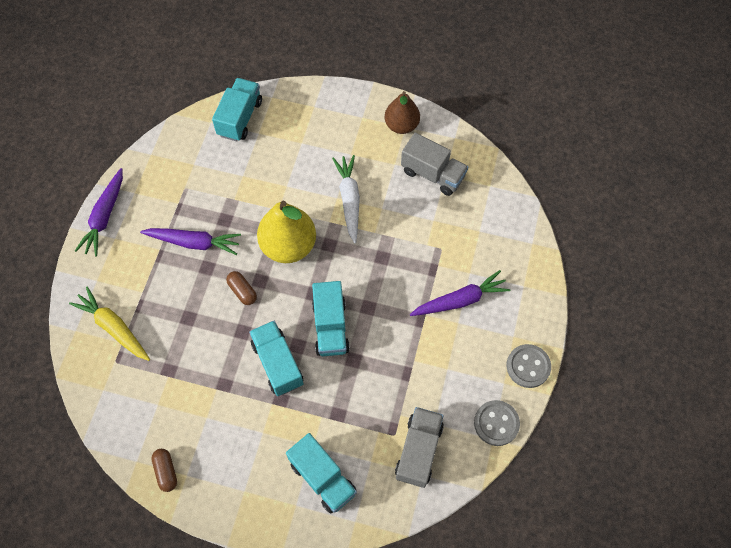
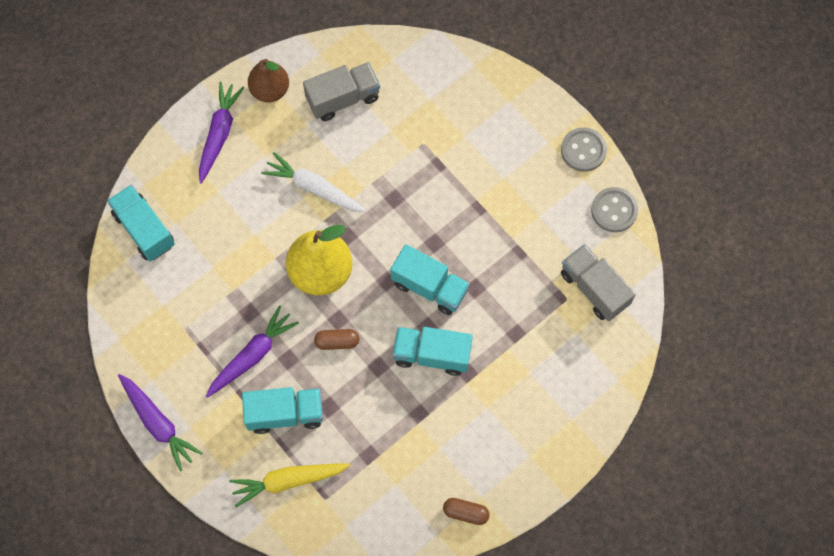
camera: 55 degrees left, 5 degrees up
turquoise truck [286,433,357,514] -> turquoise truck moved to [242,387,323,434]
purple carrot [410,270,510,316] -> purple carrot moved to [199,82,245,184]

